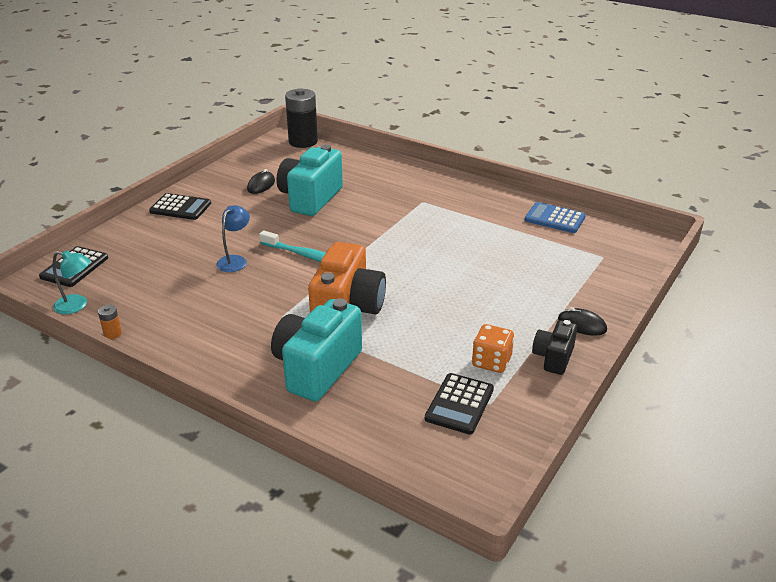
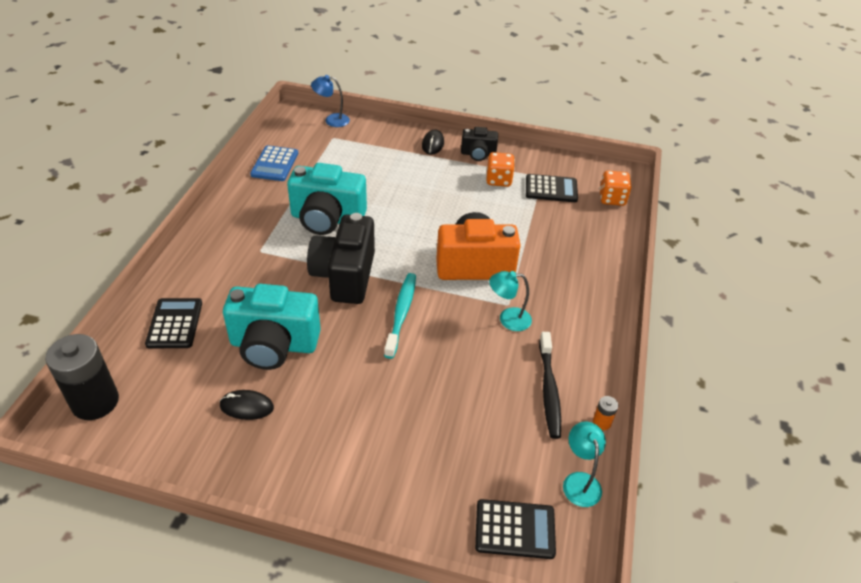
camera: 110 degrees left, 10 degrees up
black calculator [149,193,211,220] -> black calculator moved to [145,298,202,348]
blue lamp [216,205,250,272] -> blue lamp moved to [311,75,350,127]
turquoise camera [271,298,362,401] -> turquoise camera moved to [287,163,367,235]
none -> black camera [307,213,375,304]
none -> turquoise lamp [489,271,532,331]
none -> black toothbrush [539,332,561,439]
none -> orange dice [599,171,632,206]

